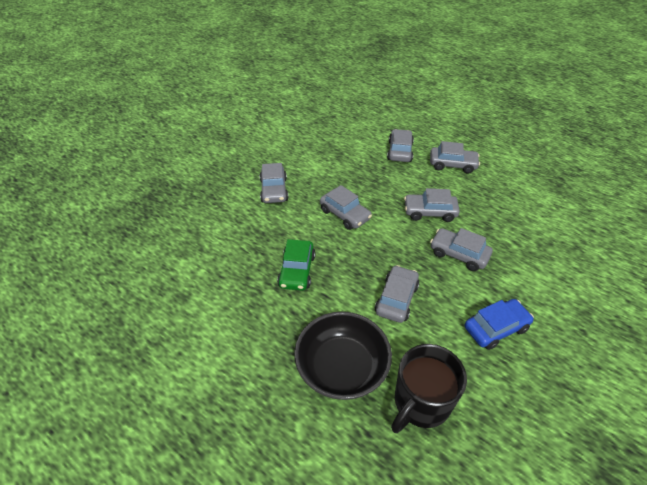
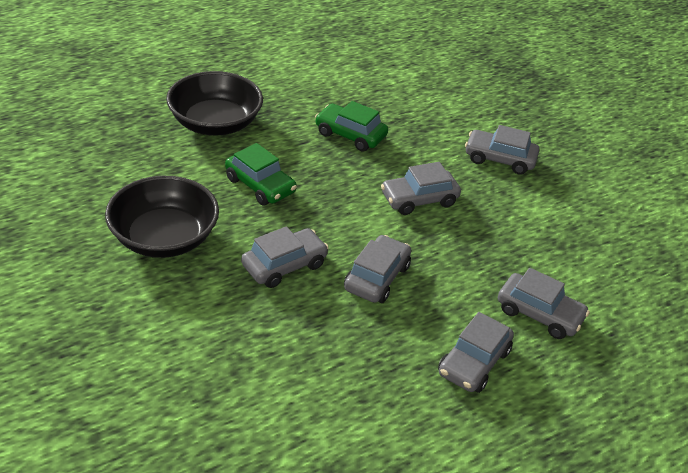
camera: 110 degrees right, 5 degrees down
grey car [375,265,420,323] -> green car [225,143,297,205]
black mug [391,344,467,433] -> none
blue car [465,299,534,350] -> black bowl [105,176,219,258]

